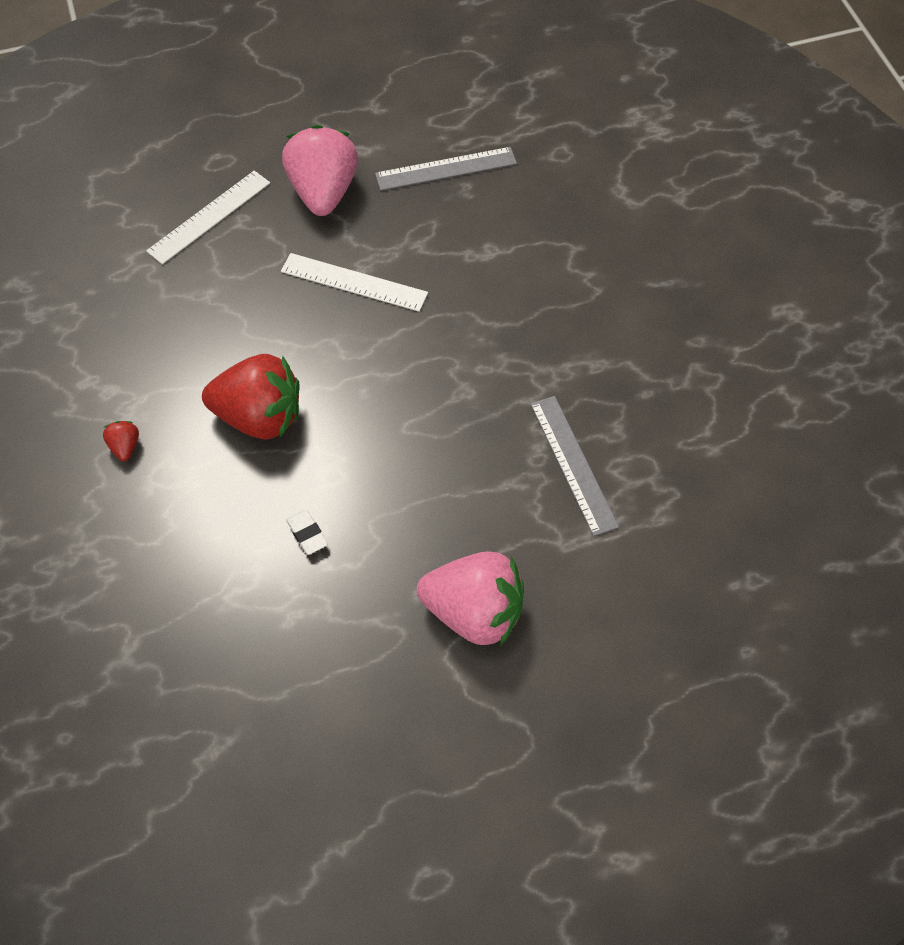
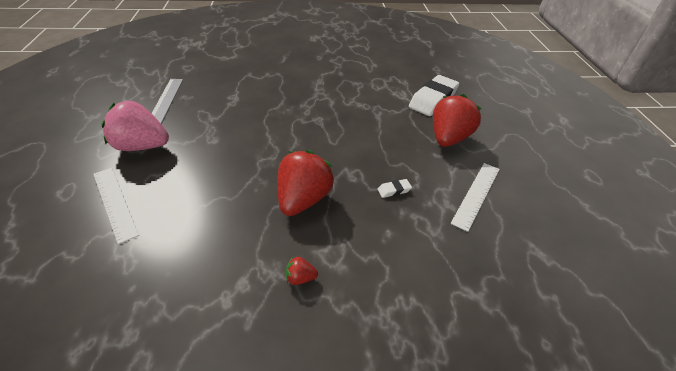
camera: 80 degrees left, 15 degrees down
white ruler [281,253,428,312] -> white ruler moved to [450,163,500,232]
pink strawberry [417,551,524,646] -> red strawberry [433,94,482,147]
grey ruler [530,396,619,536] -> none
none -> white eraser [409,75,459,116]

